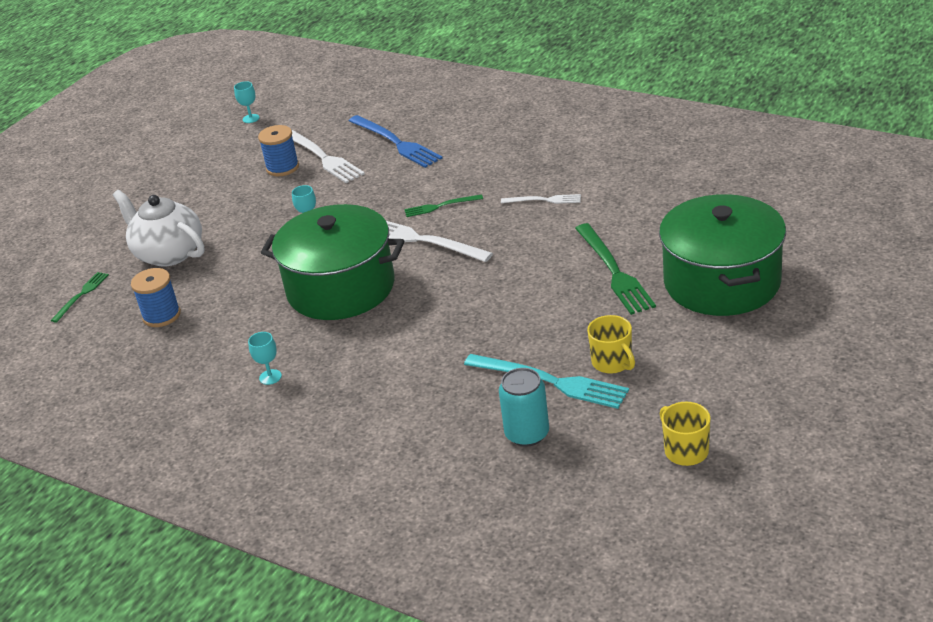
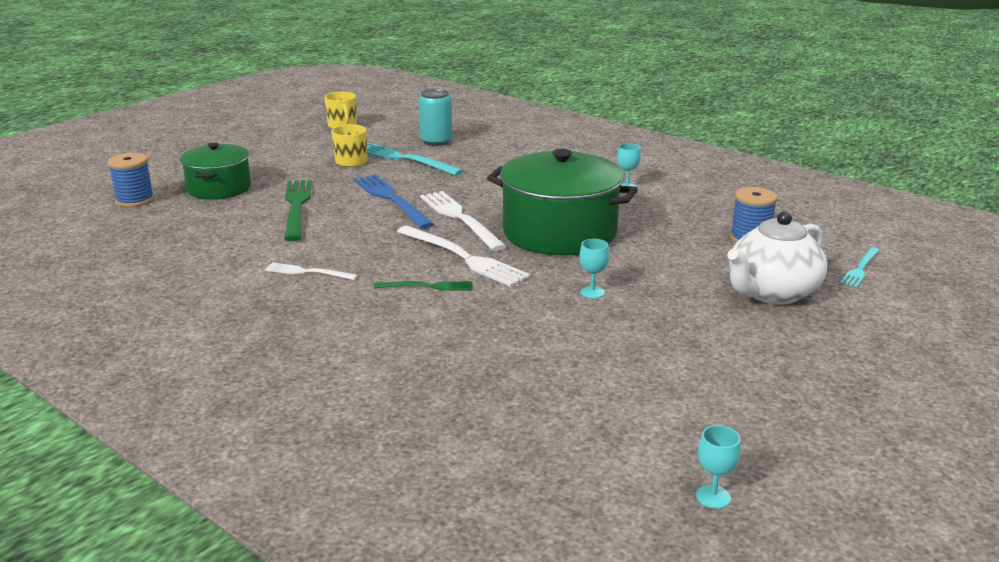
camera: 175 degrees left, 10 degrees down
green fork [51,272,109,323] -> turquoise fork [840,247,879,288]
white teapot [113,190,205,267] -> white teapot turned 90 degrees clockwise [727,211,827,305]
blue spool [258,125,299,176] -> blue spool moved to [108,153,154,207]
white fork [291,129,365,183] -> white fork moved to [420,191,507,251]
blue fork [349,115,442,168] -> blue fork moved to [354,175,434,229]
green pot [659,194,786,316] -> green pot [180,143,251,200], size x0.61

